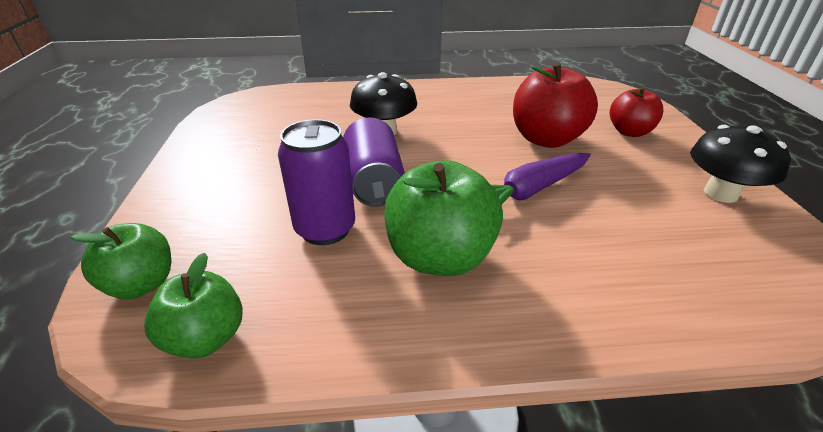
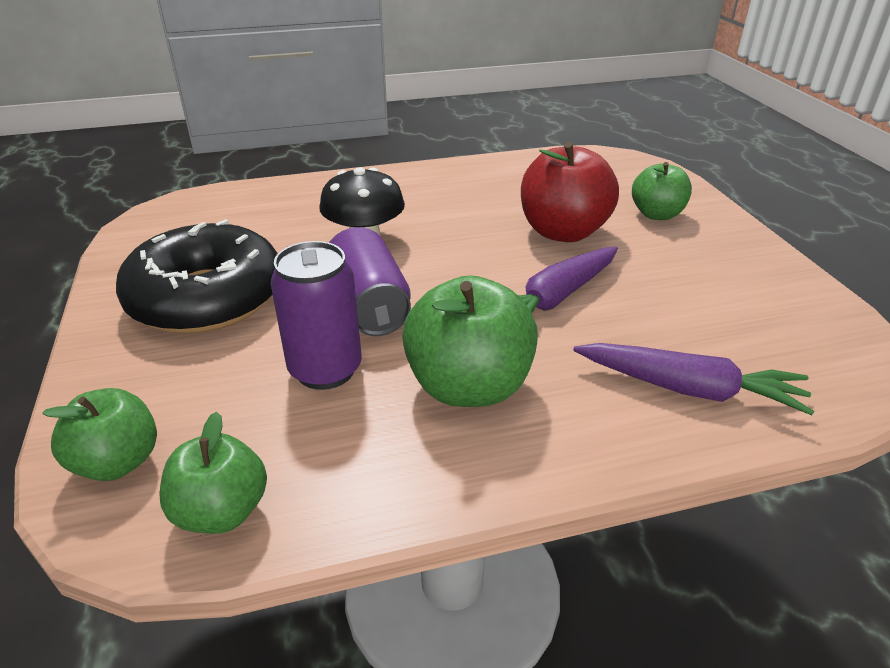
camera: 10 degrees left, 0 degrees up
red apple [610,87,663,137] -> green apple [632,162,692,220]
black mushroom [690,125,790,203] -> none
none -> black donut [116,219,278,334]
none -> purple carrot [573,343,814,415]

